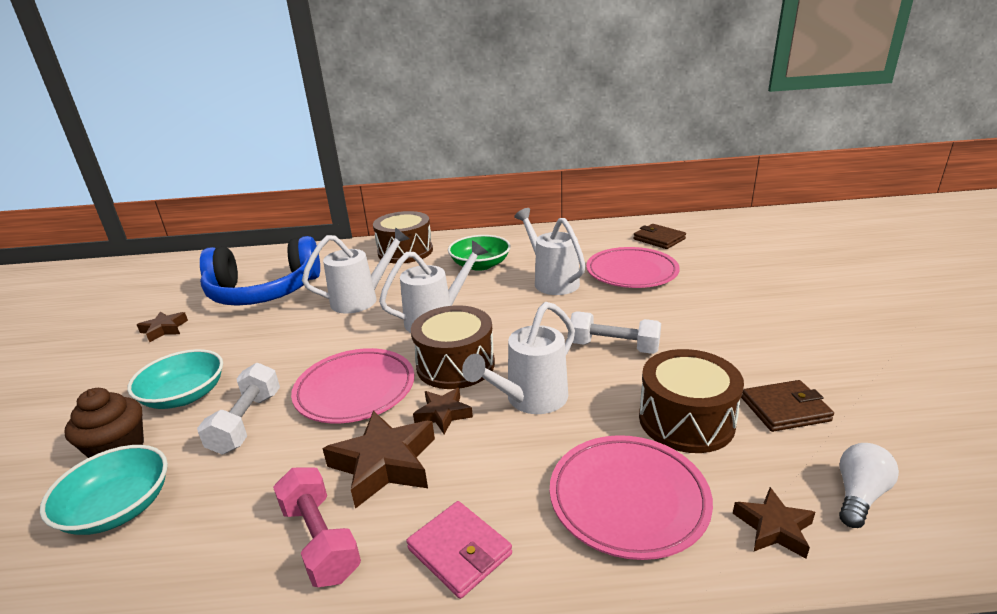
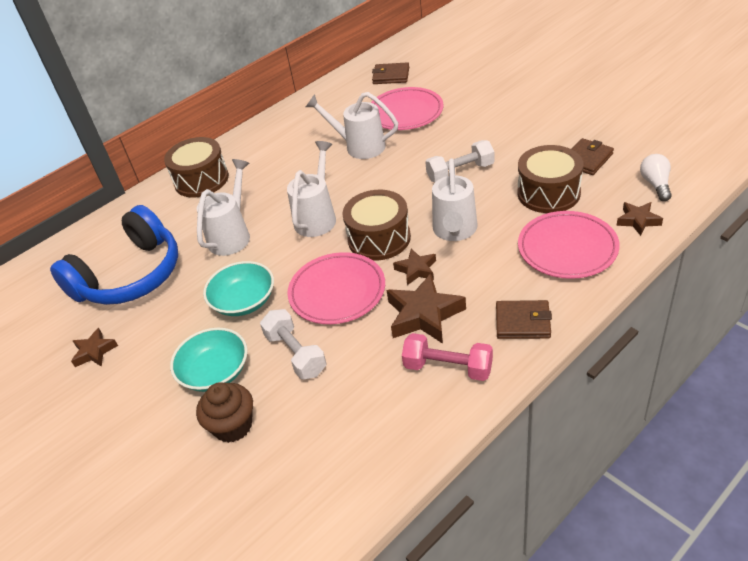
camera: 35 degrees left, 15 degrees up
turquoise bowl [40,445,168,535] -> turquoise bowl moved to [203,261,274,316]
pink wallet [406,501,512,599] -> brown wallet [496,300,552,339]
green bowl [448,235,511,271] -> none

